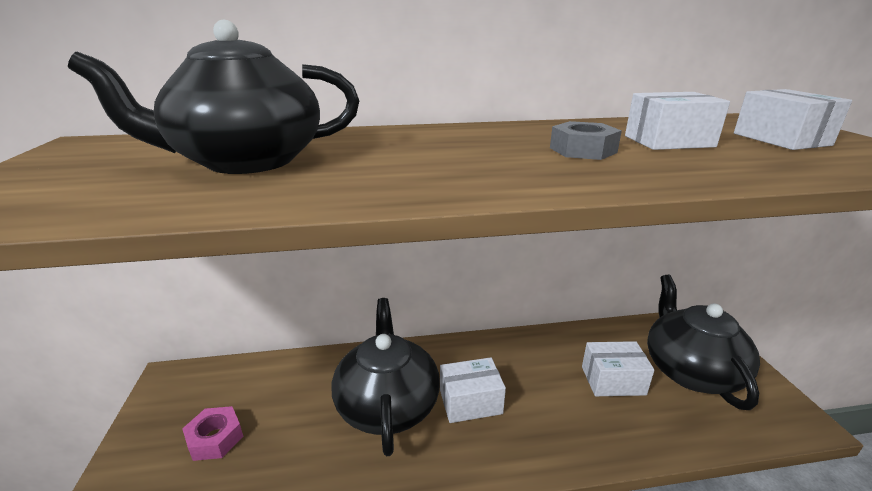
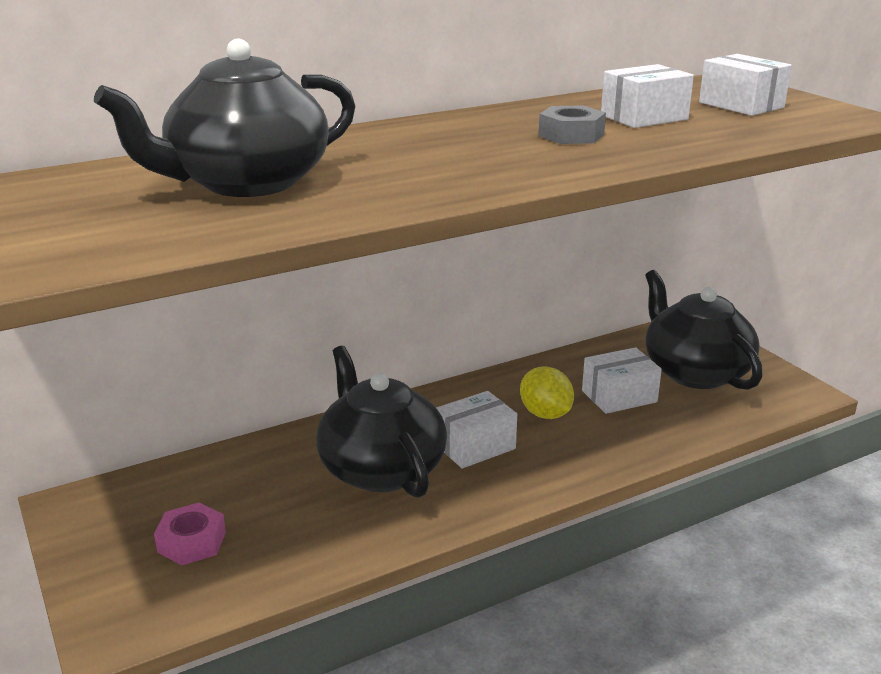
camera: 20 degrees left, 0 degrees up
none -> yellow lemon [520,366,574,419]

